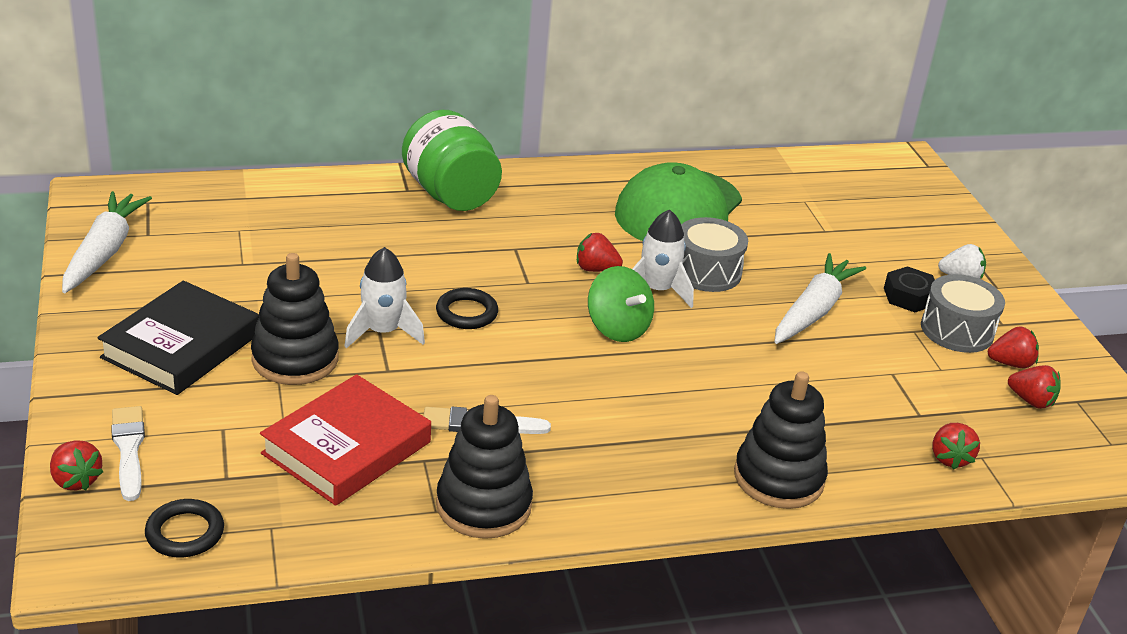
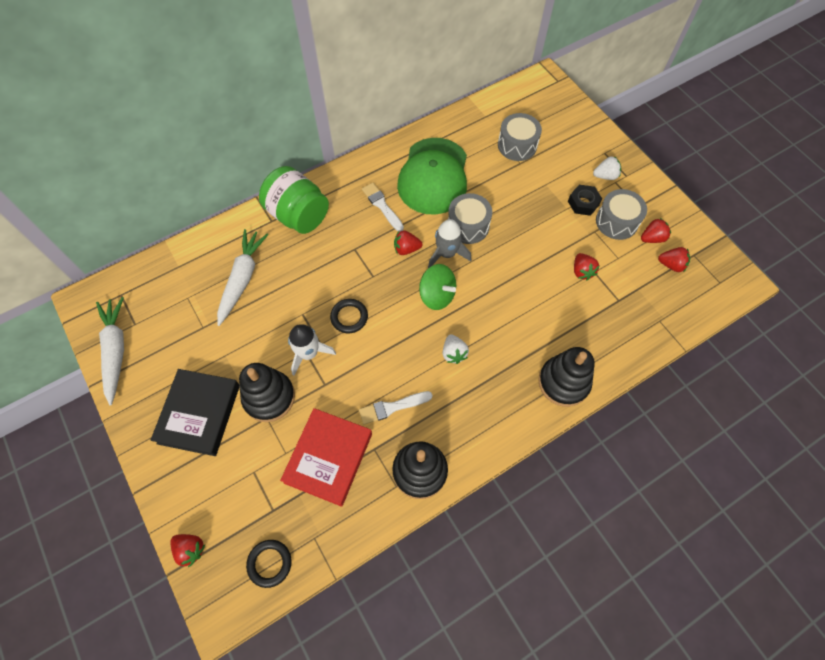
camera: 15 degrees left, 30 degrees up
white brush [111,406,145,501] -> white brush moved to [362,183,404,232]
white rocket [632,209,694,308] -> grey rocket [428,219,471,268]
white carrot [774,253,866,344] -> white carrot moved to [217,229,268,326]
red strawberry [932,423,980,470] -> red strawberry moved to [574,253,599,280]
none -> white strawberry [442,334,469,364]
none -> grey drum [498,113,542,161]

